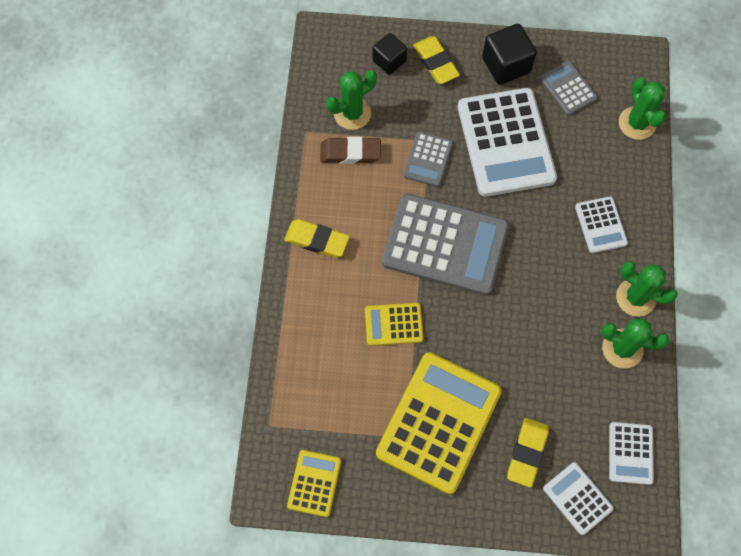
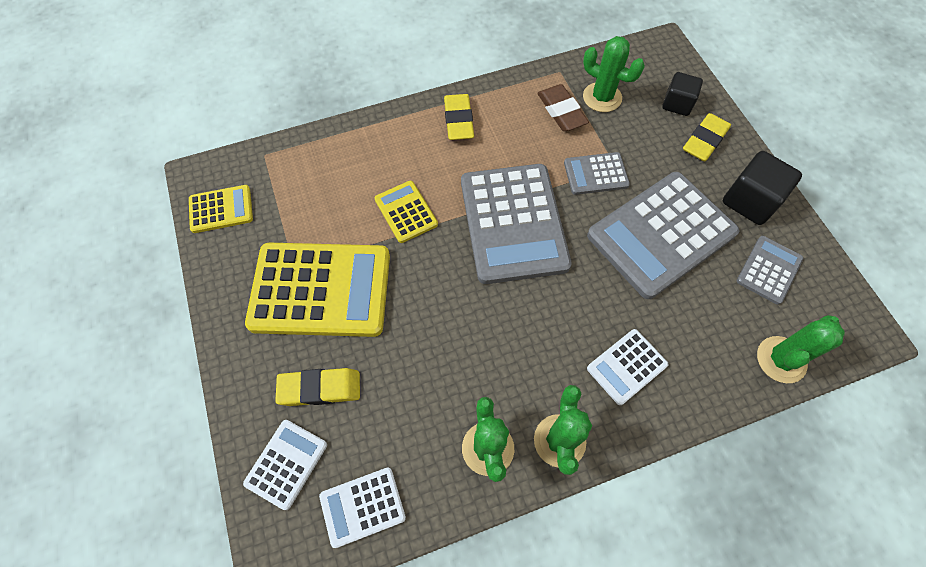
camera: 65 degrees right, 5 degrees down
white calculator [458,88,557,197] -> grey calculator [587,172,740,299]

